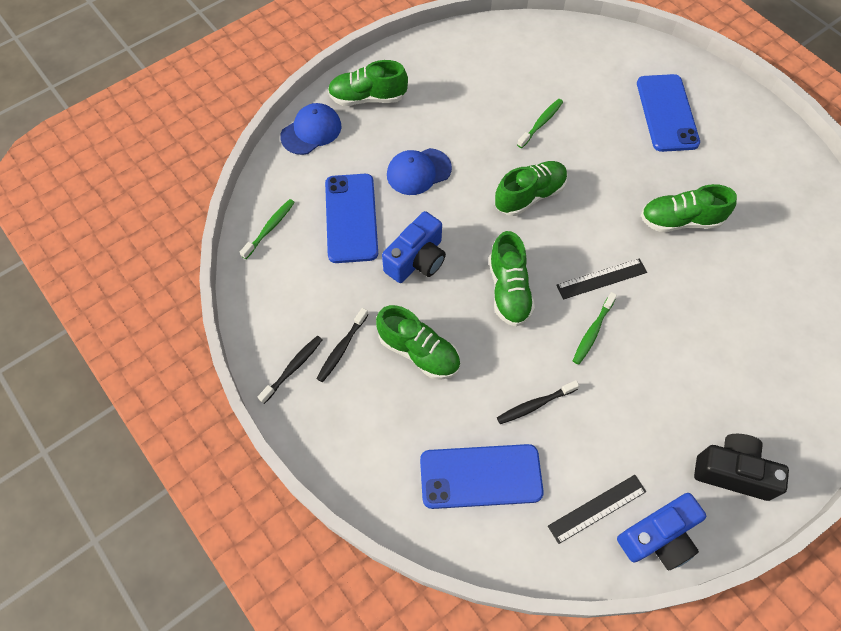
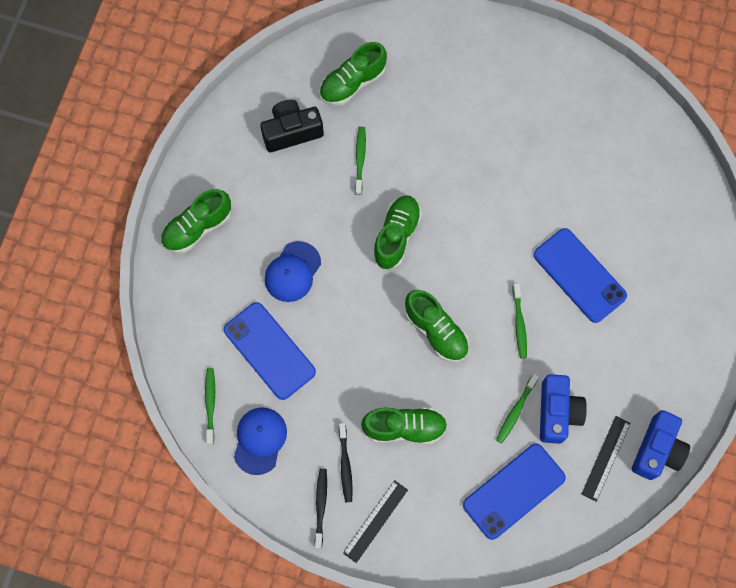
camera: 35 degrees left, 10 degrees up
blue cap [280,103,341,155] -> blue cap moved to [234,407,287,475]
blue camera [382,211,446,283] -> blue camera moved to [540,374,587,444]
black toothbrush [497,380,580,424] -> green toothbrush [496,374,539,444]
black ruler [556,258,647,300] -> black ruler moved to [343,480,408,563]
blue phone [637,74,700,152] -> blue phone moved to [534,228,627,323]
green shoe [641,184,737,232] -> green shoe moved to [319,42,387,106]
black camera [694,434,789,501] -> black camera moved to [260,100,324,152]

